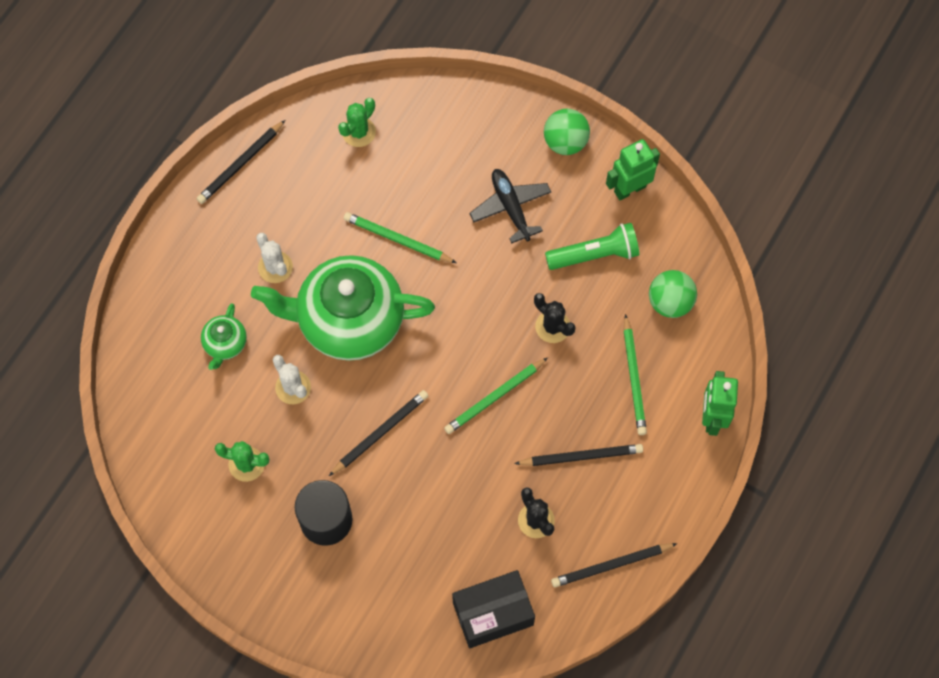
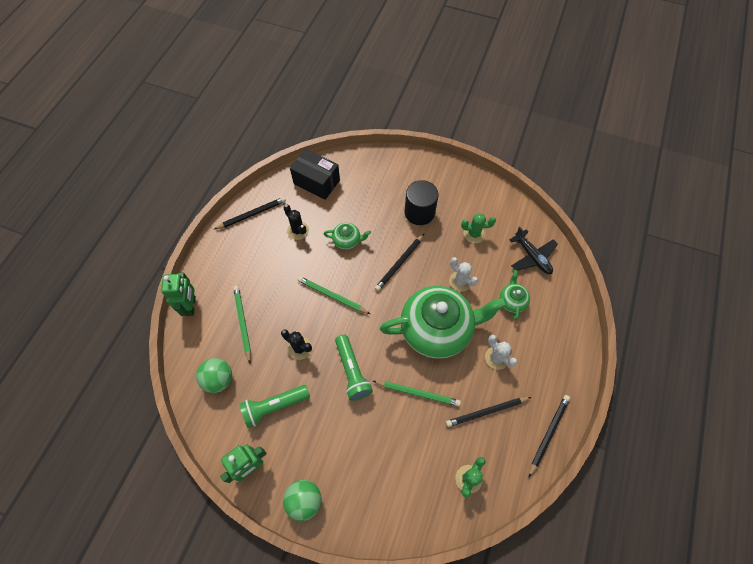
camera: 170 degrees right, 5 degrees down
green pencil [444,358,548,434] -> green pencil turned 105 degrees counterclockwise [297,276,370,314]
black box [452,570,535,648] -> black box turned 60 degrees clockwise [290,149,340,200]
black plane [469,169,551,244] -> black plane moved to [509,227,558,274]
black pencil [514,444,643,466] -> black pencil moved to [446,397,531,427]
none -> green teapot [324,223,371,250]
none -> green flashlight [335,335,373,401]

